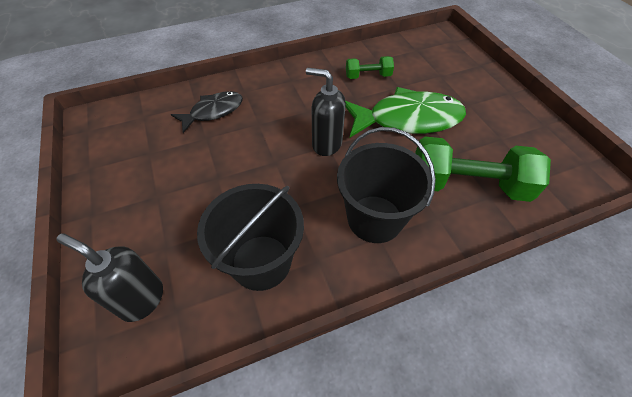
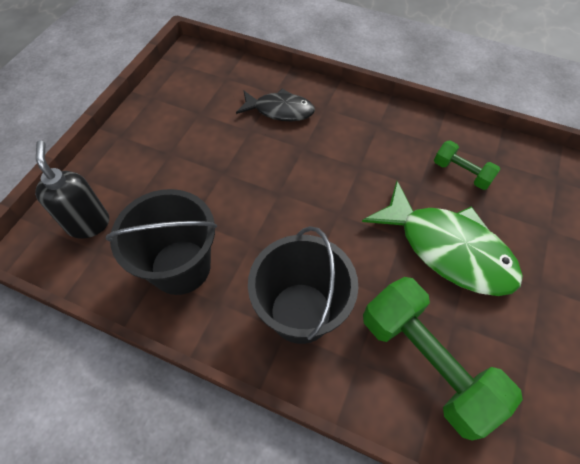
camera: 45 degrees right, 5 degrees up
black soap dispenser [306,68,346,156] -> none

